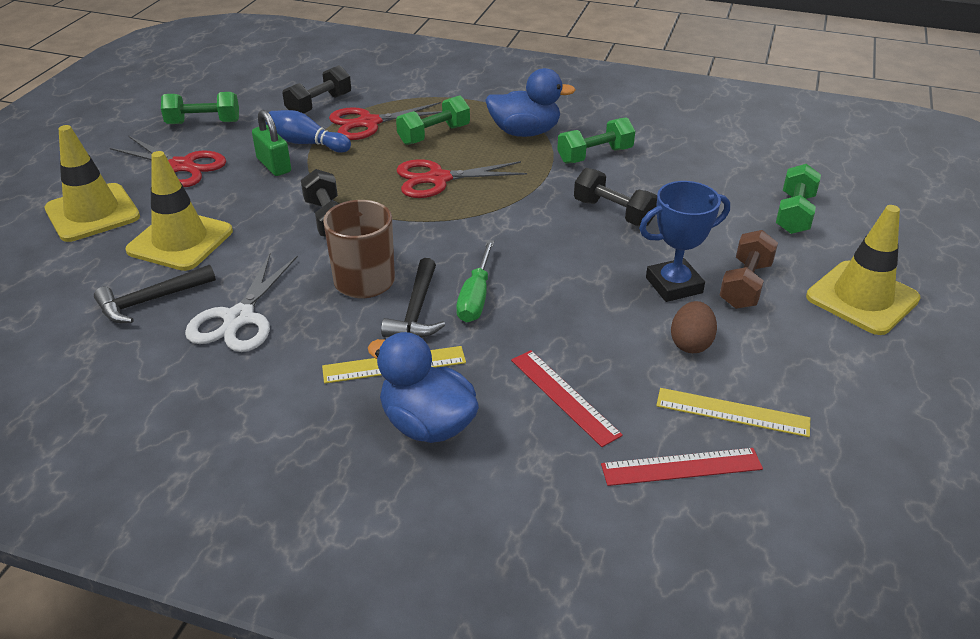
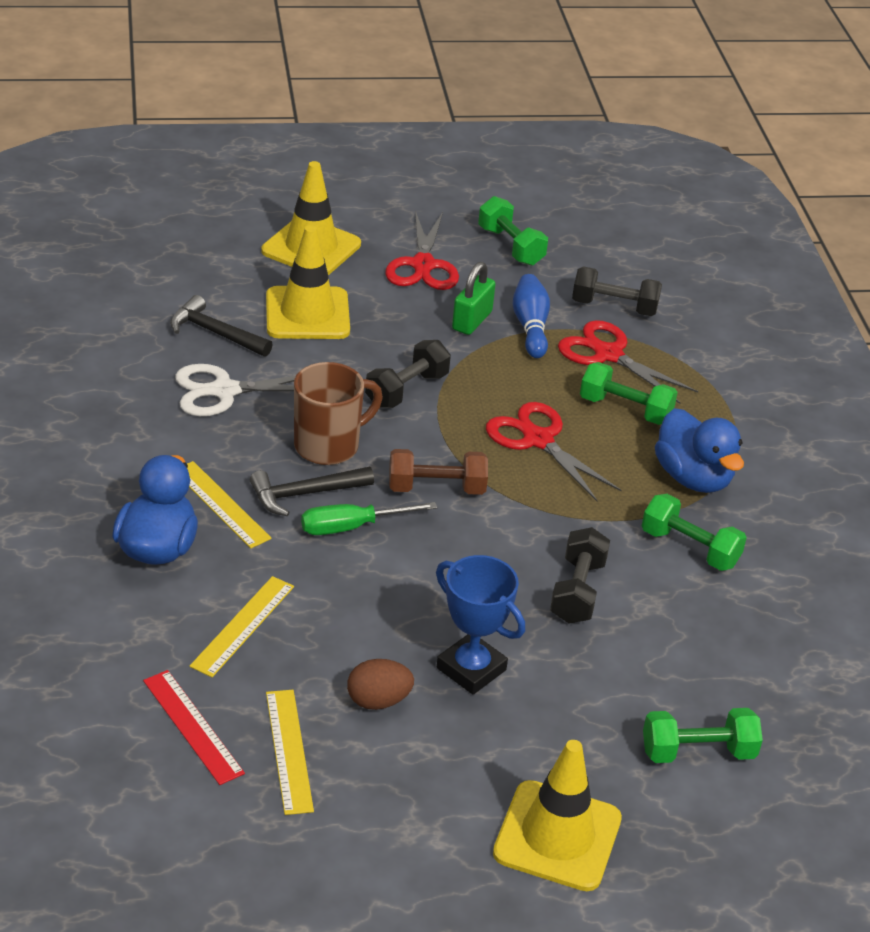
camera: 60 degrees right, 0 degrees up
red ruler [511,350,623,447] -> yellow ruler [190,576,294,677]
brown dumbbell [719,230,778,309] -> brown dumbbell moved to [389,449,488,495]

